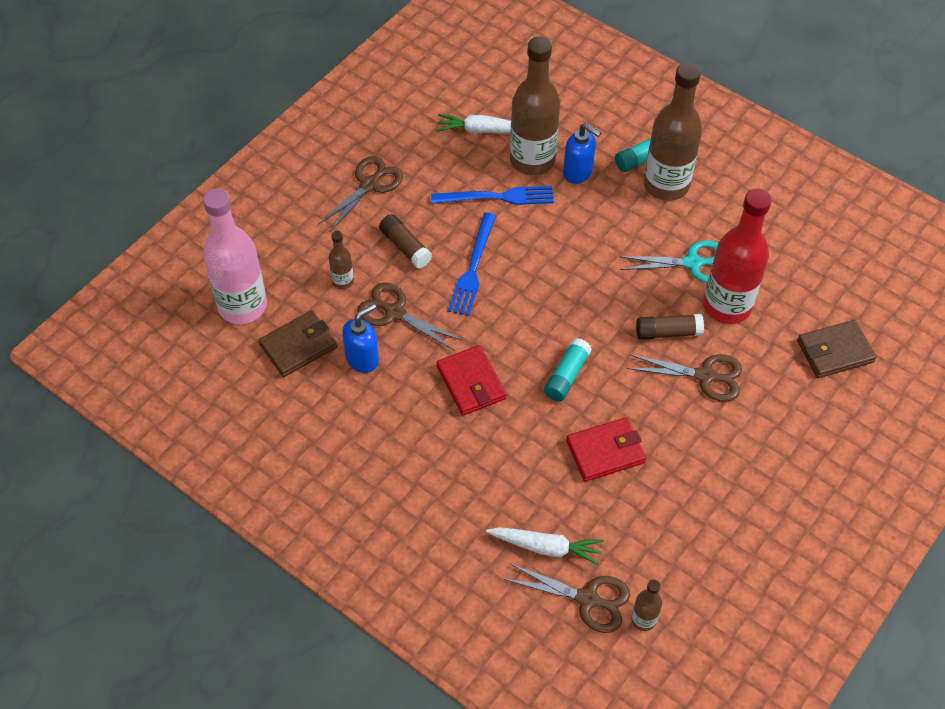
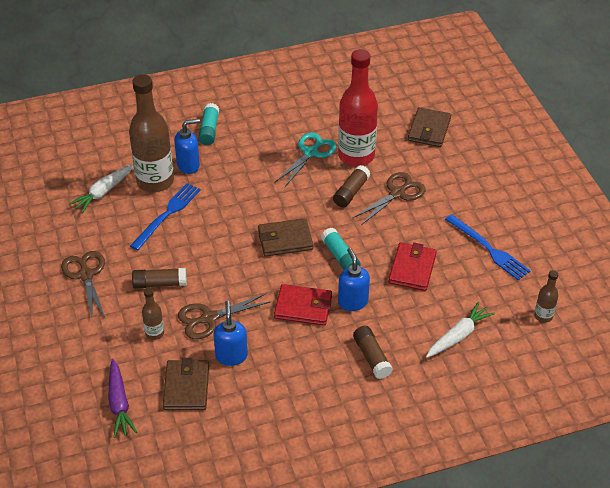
camera: 55 degrees left, 10 degrees down
pink bottle [203,188,267,324] -> purple carrot [108,359,137,438]
blue fork [448,213,496,316] -> blue fork moved to [445,214,530,280]
brown scissors [504,563,630,633] -> none
brown bottle [644,62,702,201] -> none
none -> brown wallet [258,218,313,257]
none -> blue soap dispenser [338,248,370,311]
none -> brown glue stick [353,326,393,379]

